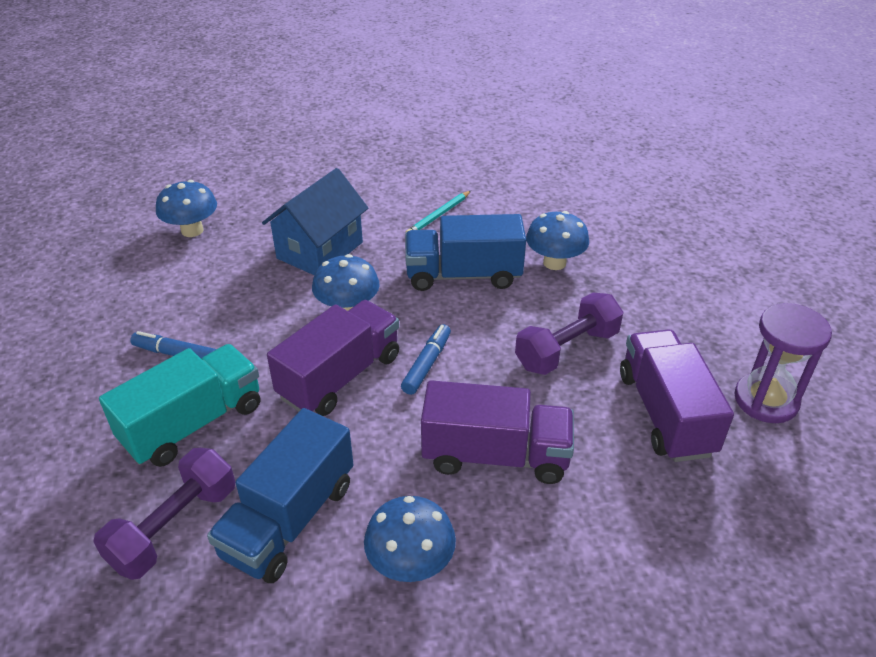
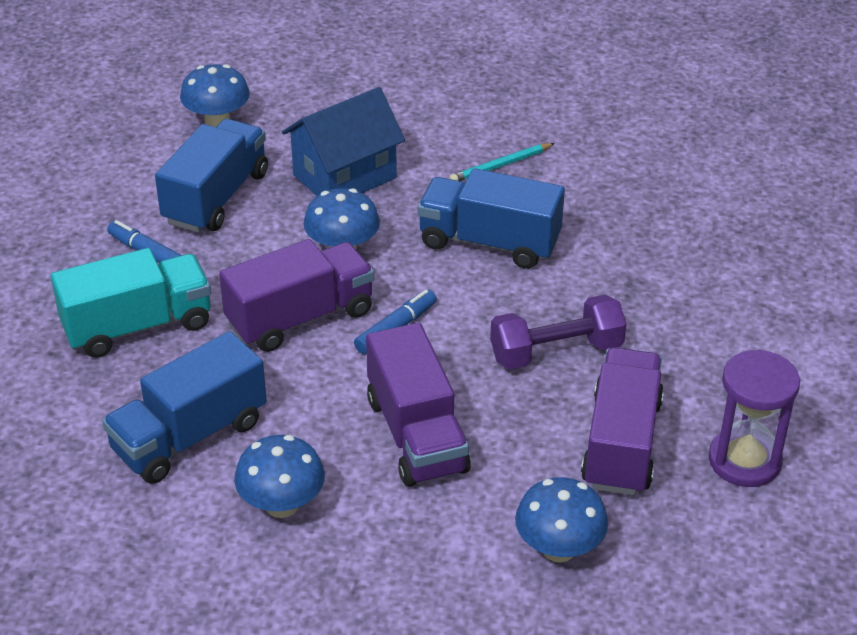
camera: 20 degrees right, 0 degrees up
purple dumbbell [93,448,235,580] -> none
purple truck [421,380,574,484] -> purple truck turned 45 degrees clockwise [366,323,471,487]
blue mushroom [526,211,589,270] -> blue mushroom moved to [515,477,608,563]
none -> blue truck [155,119,268,233]

